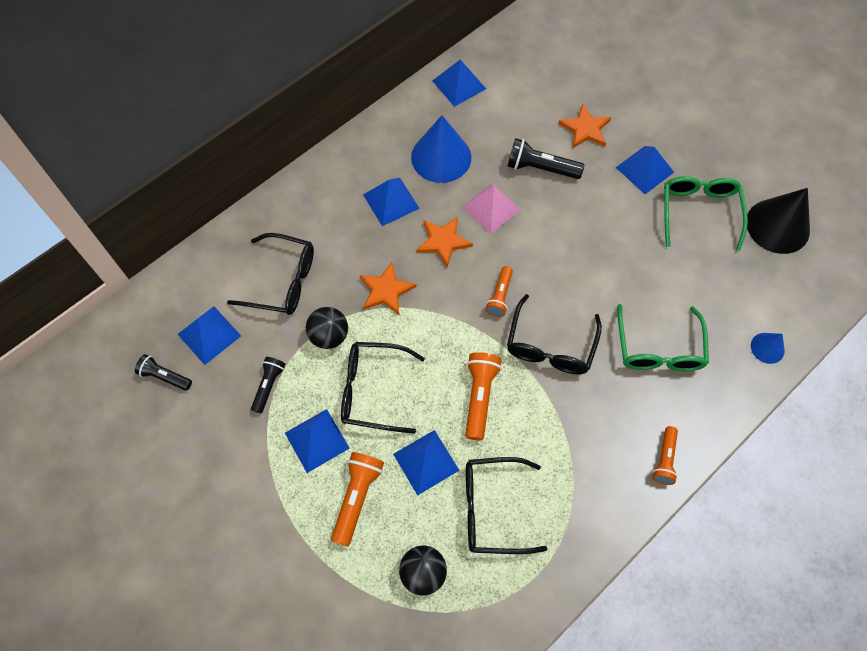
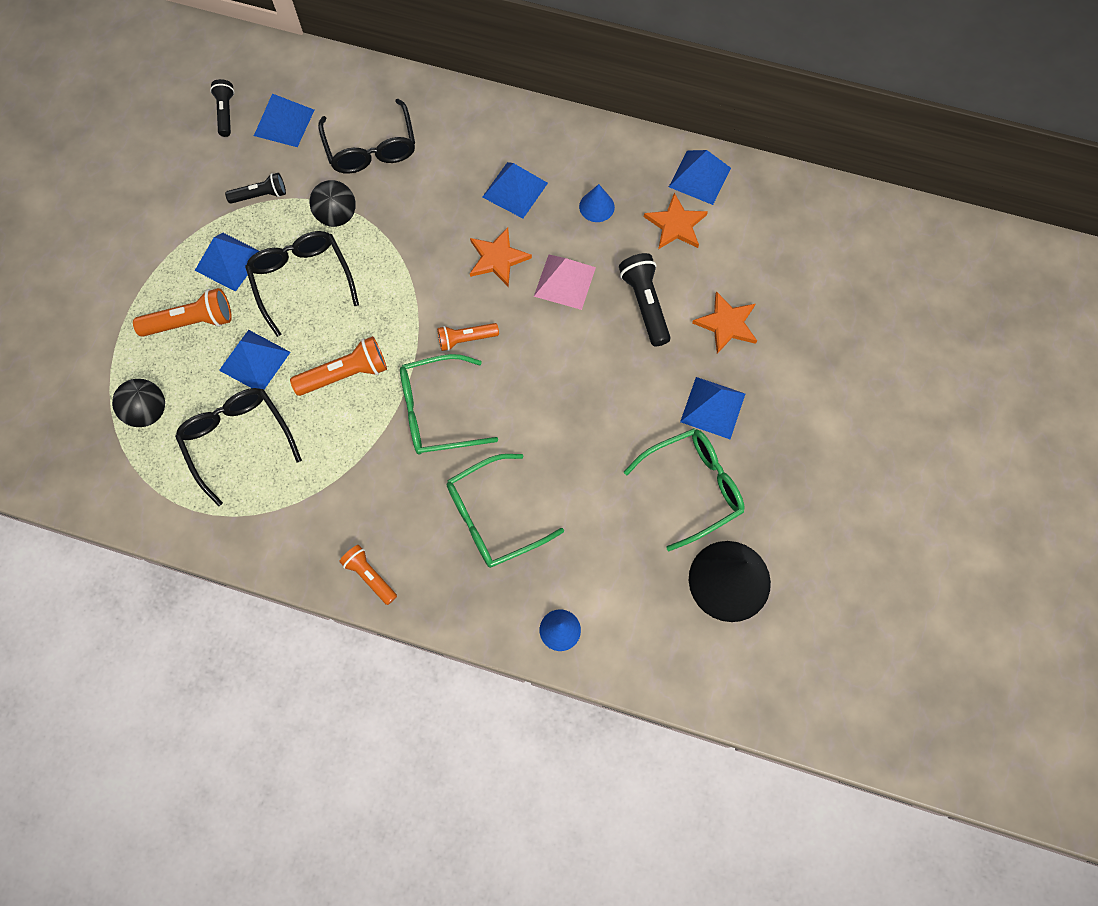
camera: 60 degrees right, 5 degrees up
orange star [360,262,417,315] -> orange star moved to [644,193,708,249]
blue cone [411,115,472,183] -> blue cone [579,184,615,222], size x0.50
black glasses [507,294,602,374] -> green glasses [400,354,498,455]
orange flashlight [652,426,678,485] -> orange flashlight turned 60 degrees clockwise [339,545,397,605]

